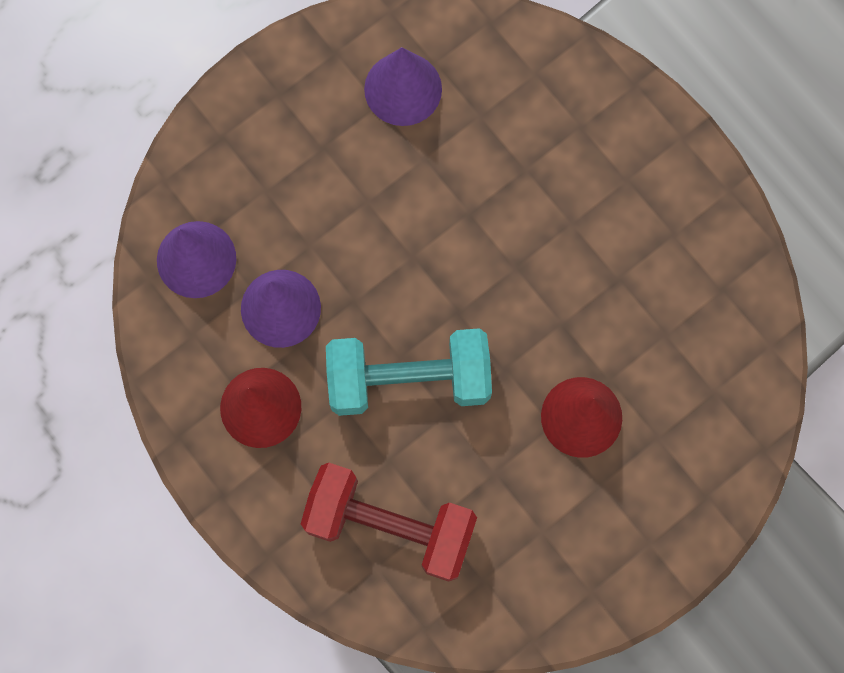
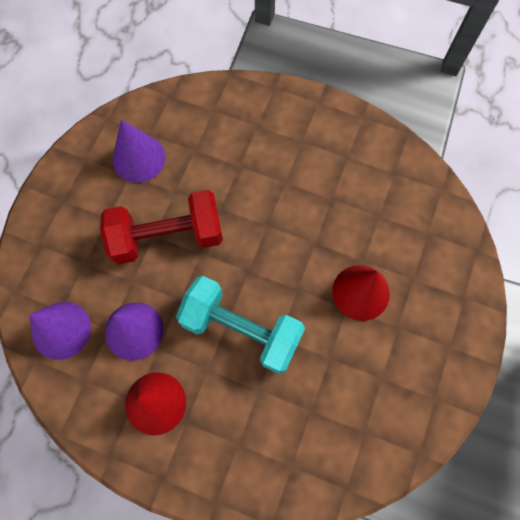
camera: 30 degrees left, 5 degrees down
red dumbbell [301,463,477,582] -> red dumbbell moved to [100,190,223,265]
turquoise dumbbell [326,328,492,416] -> turquoise dumbbell turned 60 degrees clockwise [176,276,305,374]

